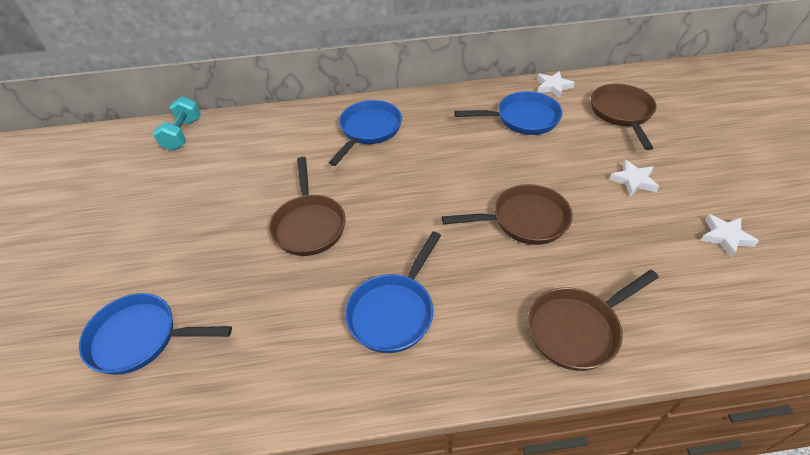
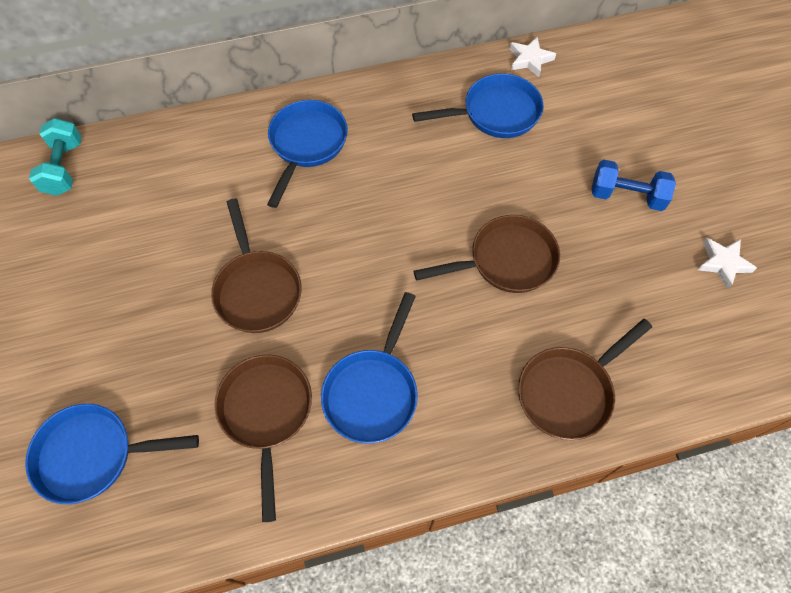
camera: 10 degrees left, 15 degrees up
brown pan [591,84,657,150] -> brown pan moved to [214,355,312,522]
white star [609,159,659,196] -> blue dumbbell [592,160,676,211]

